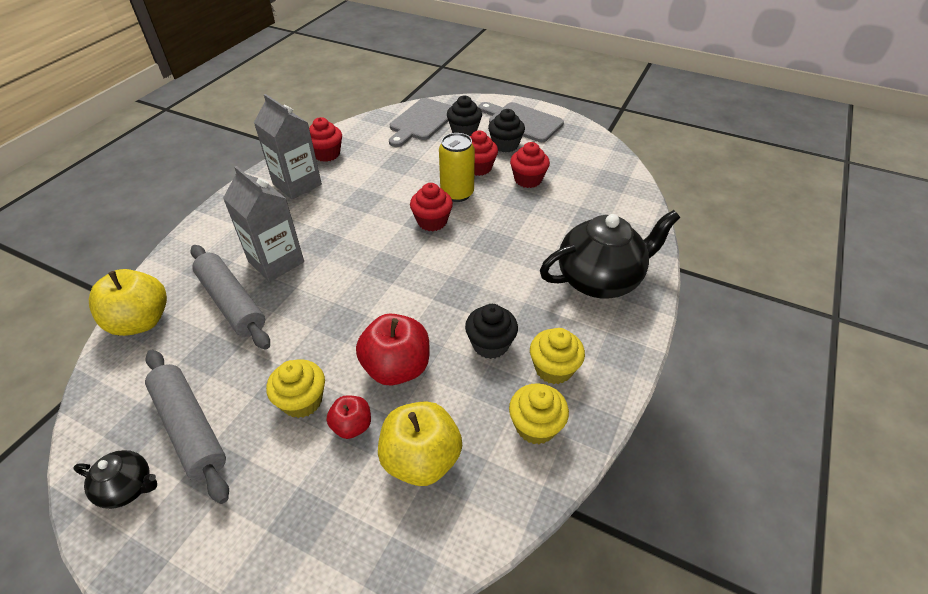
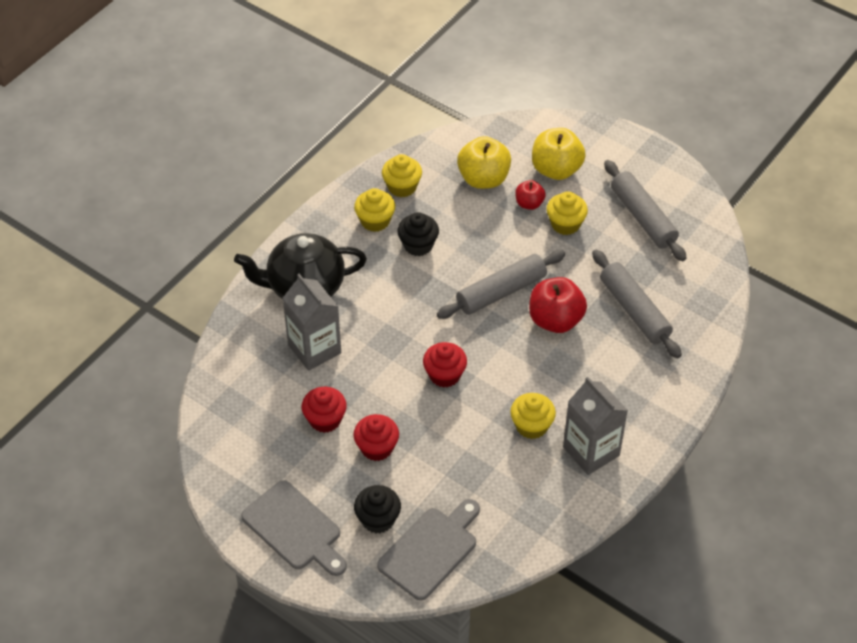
camera: 170 degrees left, 5 degrees up
black teapot [73,450,157,509] -> none
yellow apple [89,269,167,336] -> yellow apple moved to [532,128,586,180]
grey carton [223,166,304,282] -> grey carton moved to [283,274,341,371]
red cupcake [309,117,342,162] -> none
red apple [356,314,429,386] -> red apple moved to [529,277,587,333]
yellow can [439,133,475,202] -> none
black cupcake [488,109,525,152] -> none
none -> grey rolling pin [437,250,565,319]
none -> yellow cupcake [510,393,556,439]

